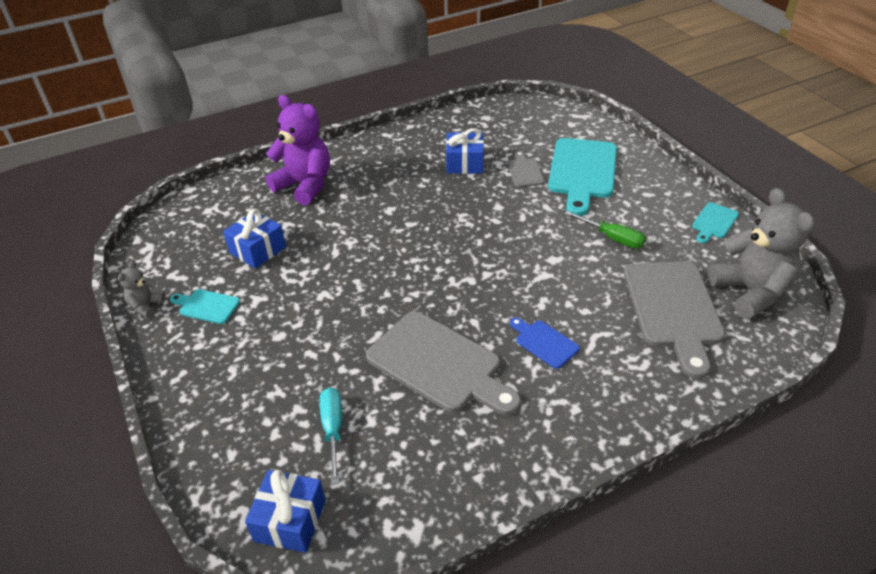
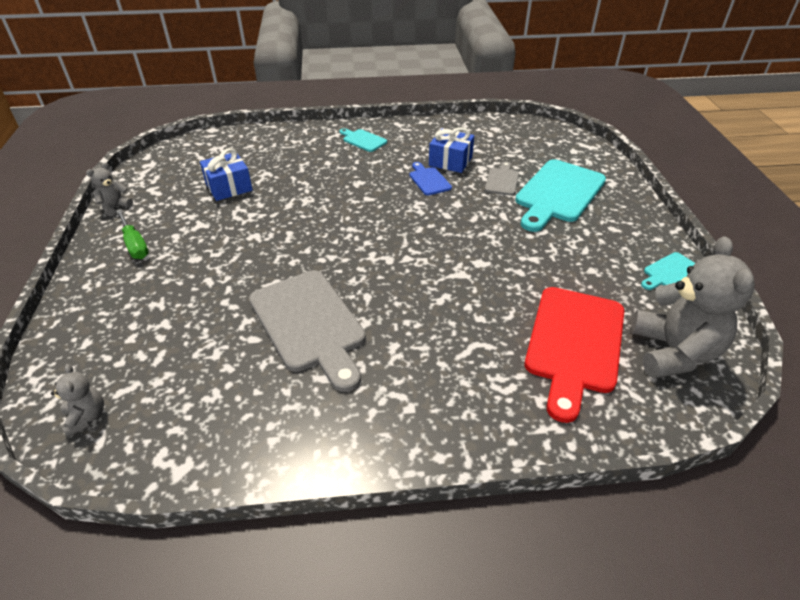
camera: 20 degrees right, 0 degrees up
turquoise cutting board [170,289,240,324] -> turquoise cutting board moved to [340,128,387,152]
blue gift [245,470,326,553] -> grey teddy bear [51,364,104,437]
purple teddy bear [265,95,330,205] -> none
turquoise screwdriver [320,388,342,485] -> none
blue cutting board [510,317,580,369] -> blue cutting board moved to [409,162,452,195]
green screwdriver [565,211,646,248] -> green screwdriver moved to [116,209,149,259]
grey cutting board [624,261,725,379] -> red cutting board [525,287,624,423]

